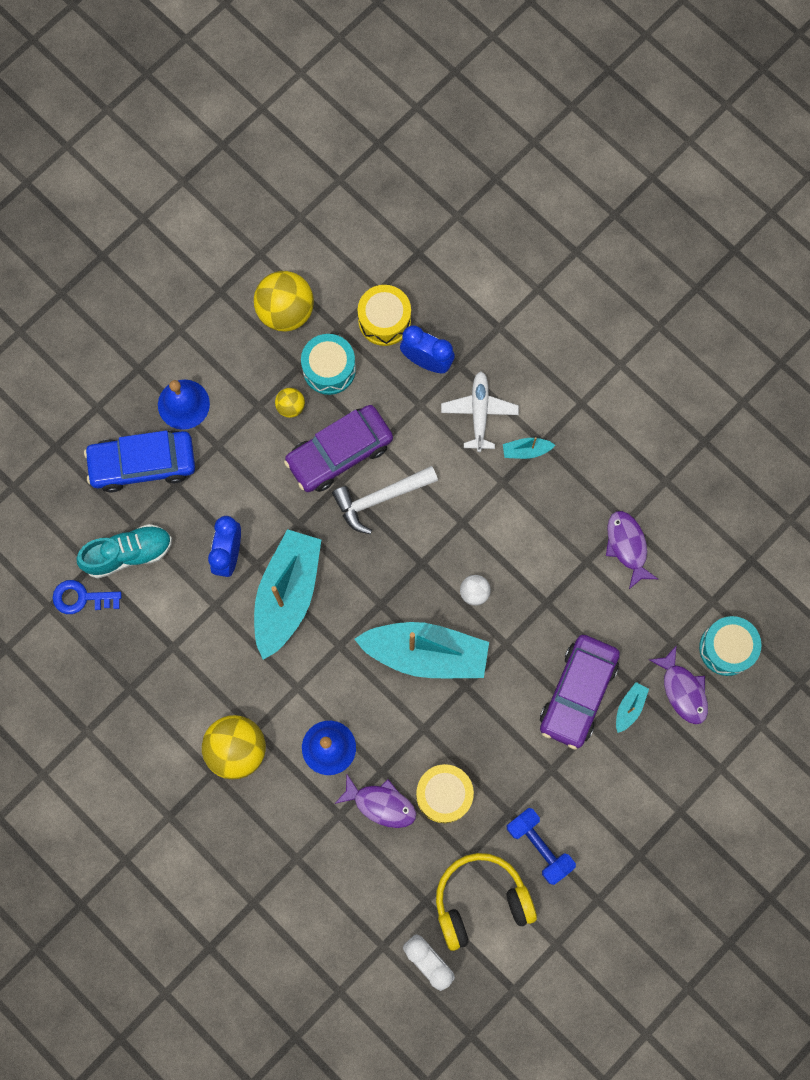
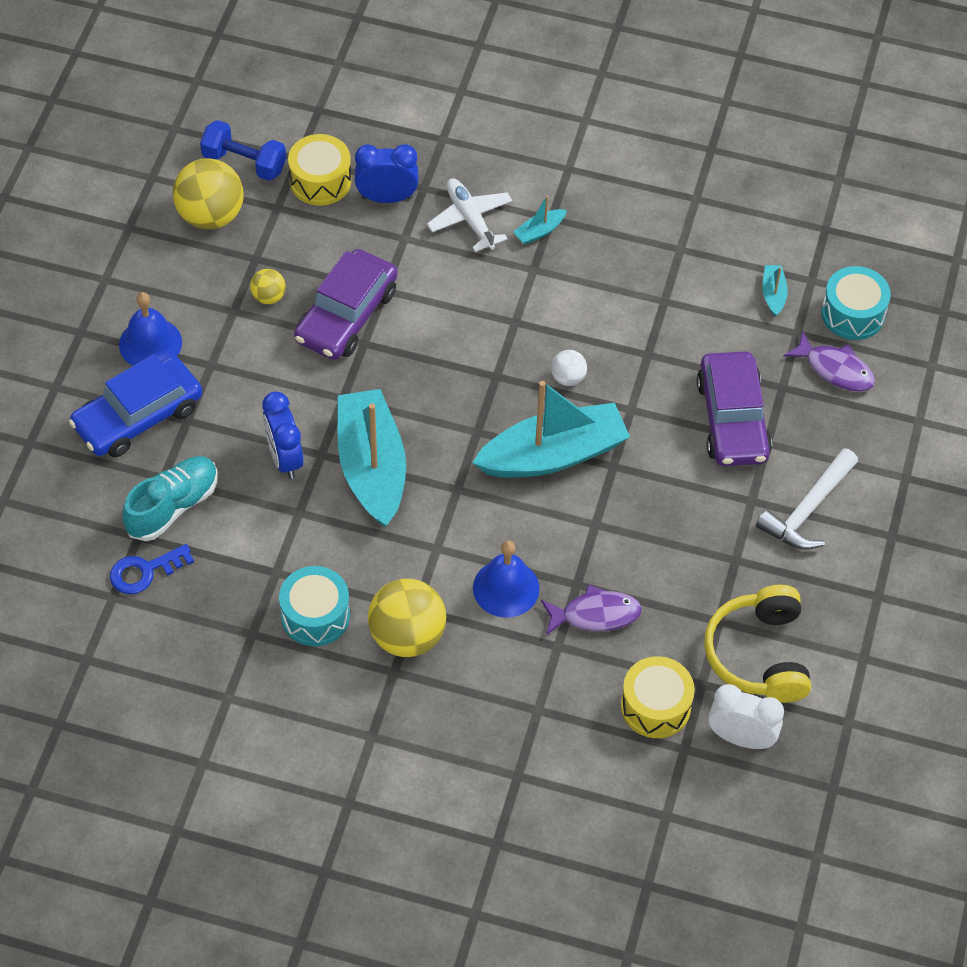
camera: 30 degrees left, 20 degrees down
turquoise drum [301,334,356,395] -> turquoise drum moved to [279,566,350,646]
white hammer [332,466,438,534] -> white hammer moved to [756,448,858,550]
yellow drum [416,764,474,823] -> yellow drum moved to [621,656,695,738]
yellow headphones [436,853,537,951] -> yellow headphones turned 45 degrees counterclockwise [704,585,811,703]
blue dumbbell [507,808,576,885] -> blue dumbbell moved to [200,120,286,181]
purple fish [606,511,658,589] -> none
turquoise boat [616,682,649,733] -> turquoise boat moved to [762,265,788,316]

